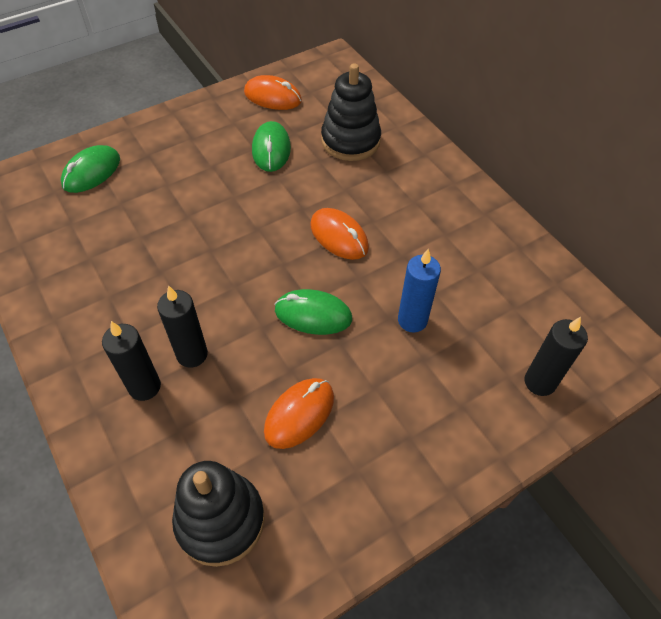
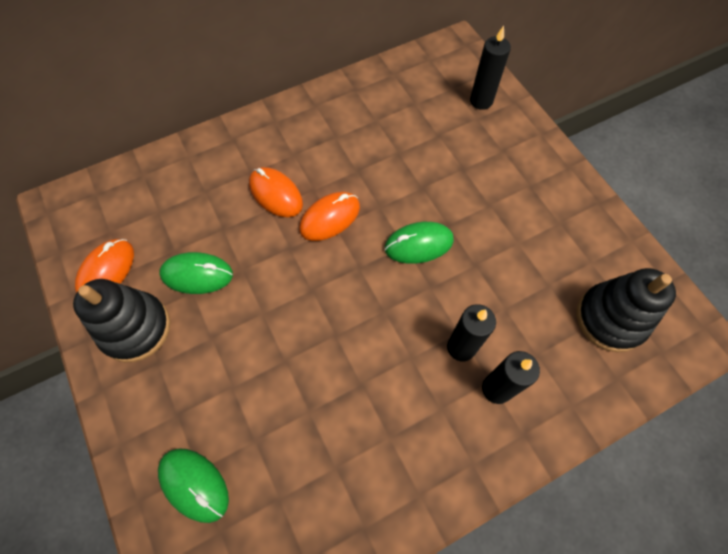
camera: 85 degrees left, 10 degrees up
orange mouse [264,378,334,449] -> orange mouse moved to [249,167,303,217]
green mouse [274,289,352,335] -> green mouse turned 60 degrees clockwise [385,222,454,264]
black stacking toy [321,63,381,161] -> black stacking toy moved to [73,279,170,362]
blue candle [398,249,441,332] -> none

